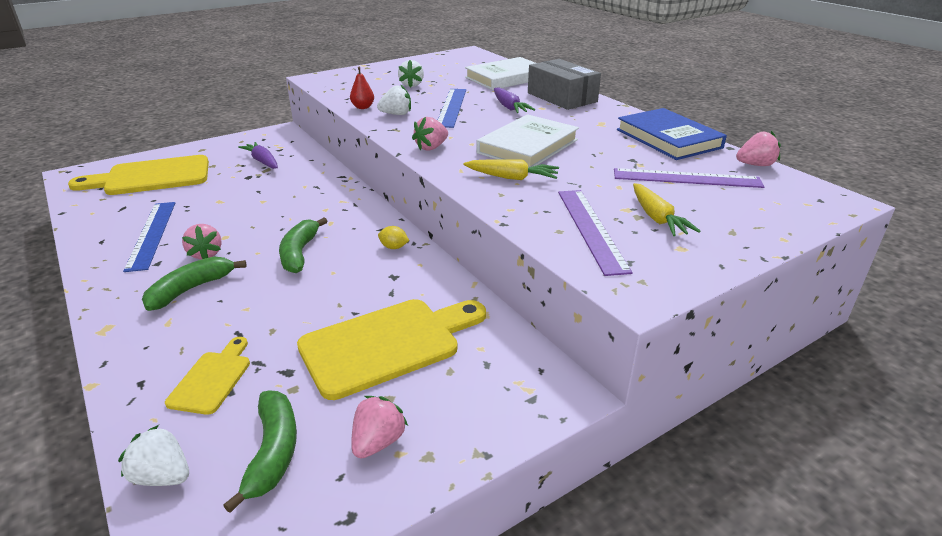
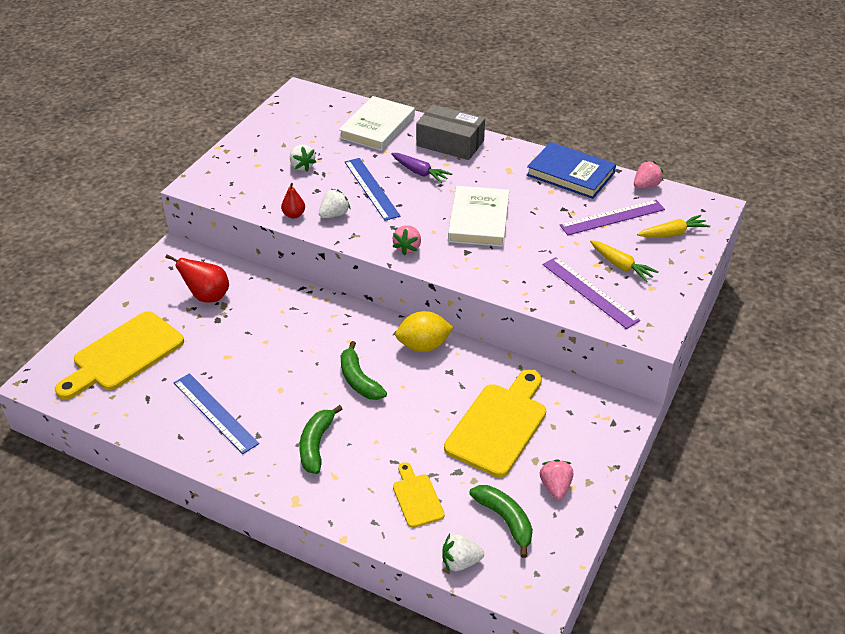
camera: 30 degrees left, 10 degrees up
pink strawberry [182,224,222,259] -> none
purple carrot [238,142,278,169] -> red pear [165,255,229,303]
yellow lemon [378,226,409,249] -> yellow lemon [395,311,454,352], size x2.07
yellow carrot [464,159,559,180] -> yellow carrot moved to [637,215,710,237]

